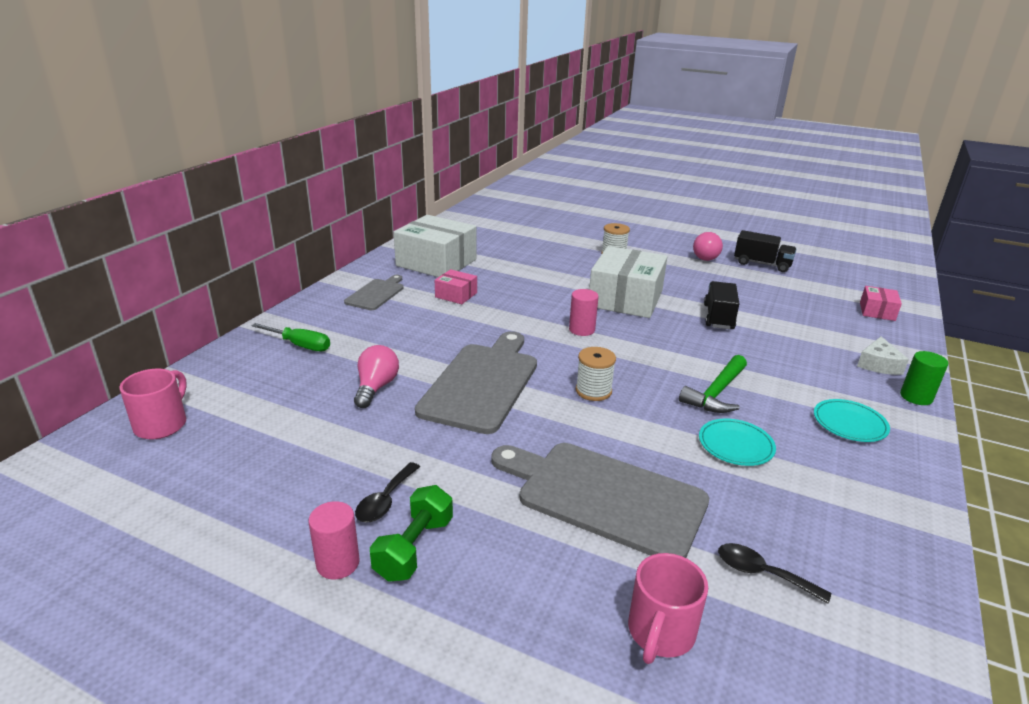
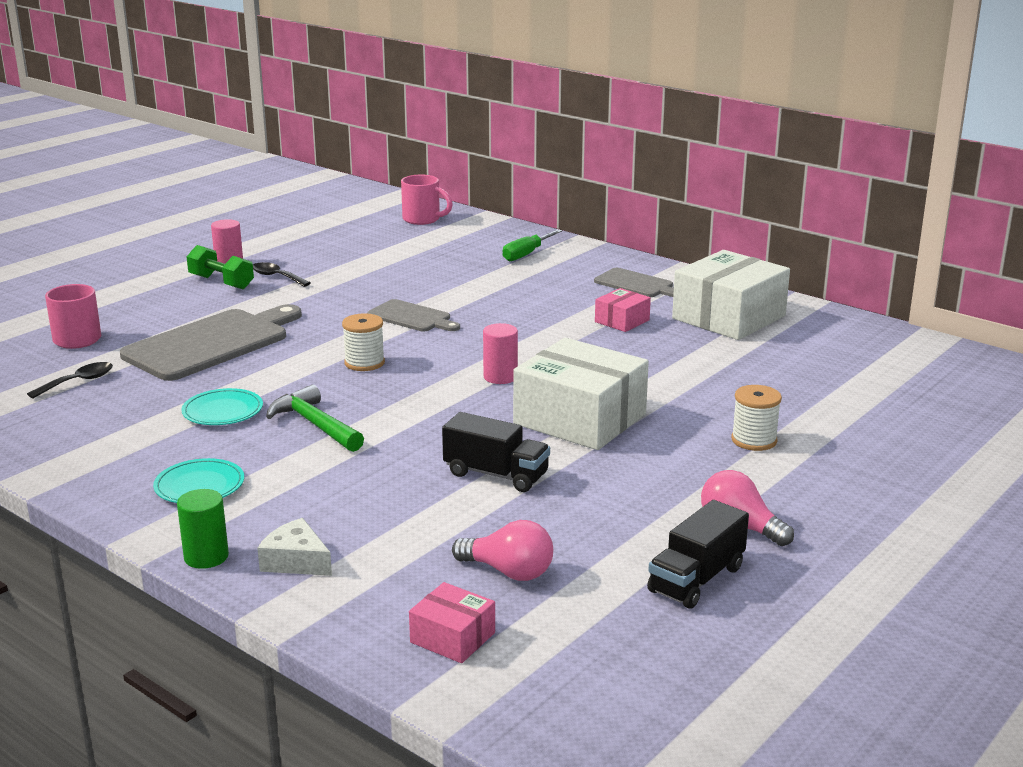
camera: 105 degrees right, 5 degrees down
pink light bulb [354,345,399,408] -> pink light bulb moved to [452,520,553,581]
grey cutting board [415,331,537,434] -> grey cutting board [367,299,460,332], size x0.54

